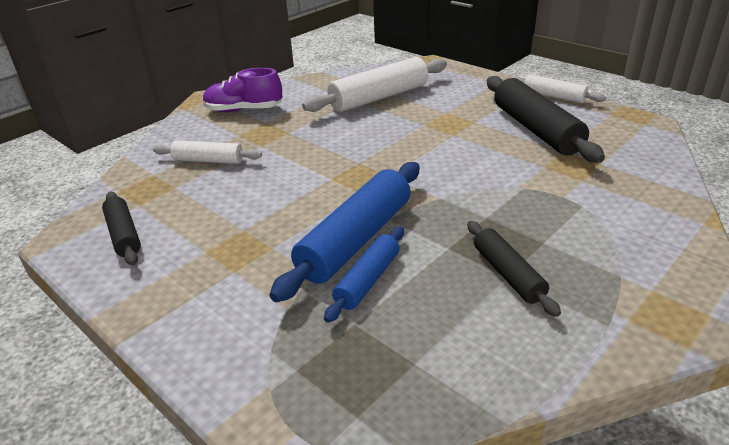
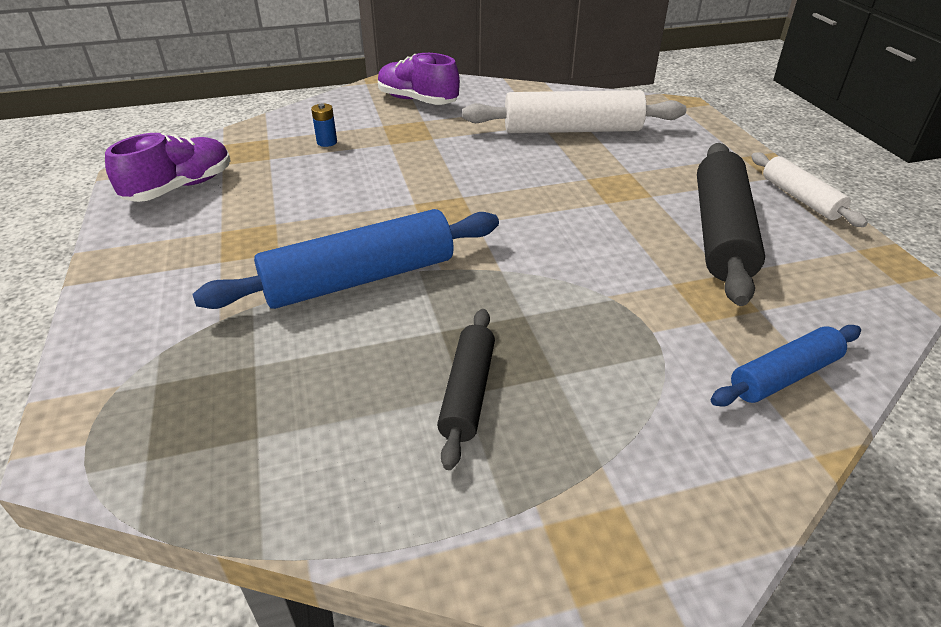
camera: 30 degrees right, 5 degrees up
black rolling pin [102,192,141,266] -> purple shoe [105,133,231,202]
white rolling pin [153,141,262,164] -> blue battery [311,103,337,147]
blue rolling pin [324,226,404,323] -> blue rolling pin moved to [711,325,861,407]

